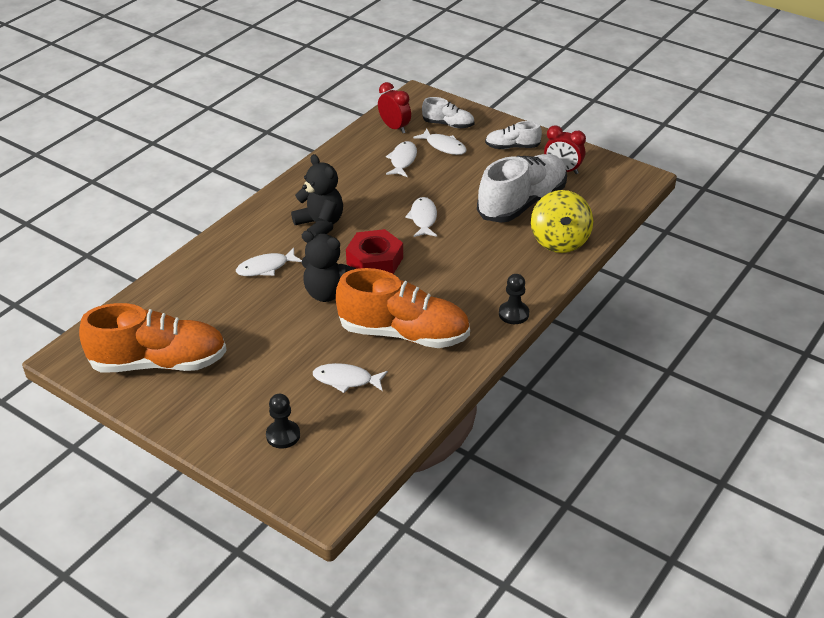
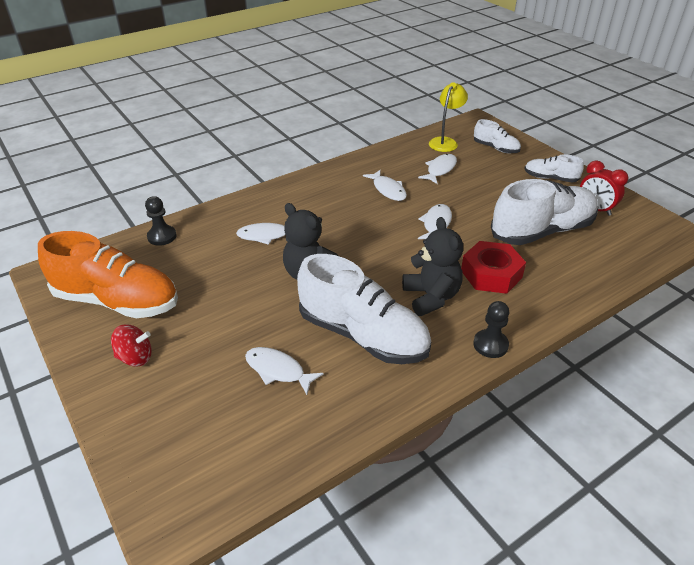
camera: 20 degrees right, 0 degrees up
black pawn [266,394,300,449] -> black pawn moved to [145,196,177,246]
black teddy bear [291,154,343,236] -> black teddy bear moved to [402,217,463,316]
orange shoe [336,268,470,348] -> white shoe [297,254,431,364]
red nut [346,229,403,274] -> red nut moved to [461,241,526,294]
red clock [378,82,411,133] -> yellow lamp [429,82,468,152]
white fish [413,128,467,155] -> white fish moved to [363,170,407,201]
yellow spinning top [531,190,593,253] -> none
none -> red spinning top [111,324,152,366]

